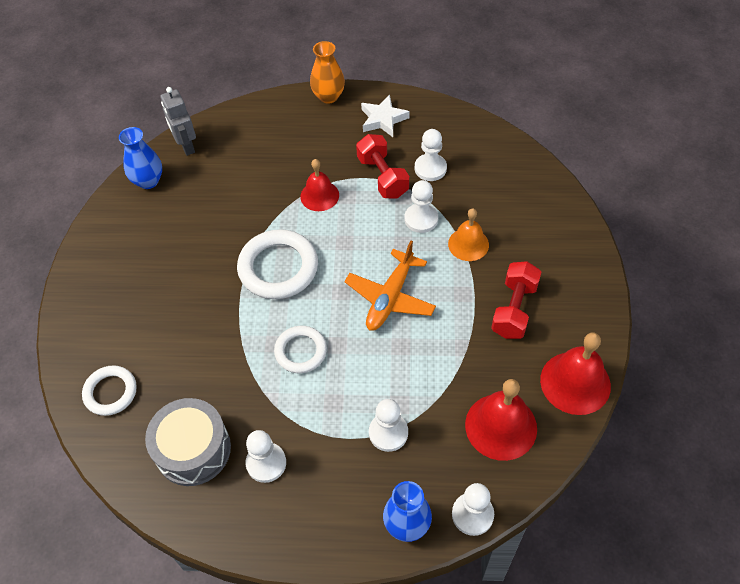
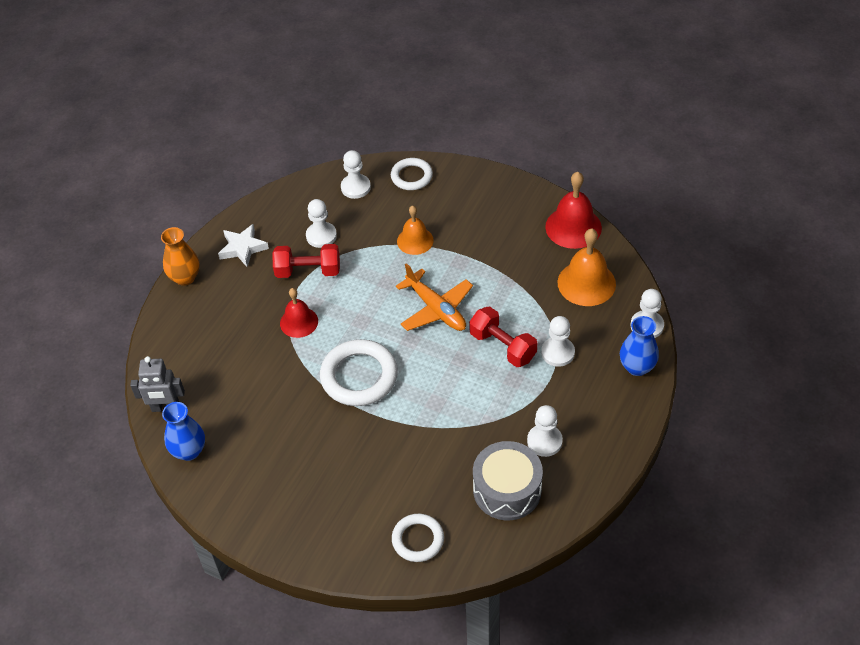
camera: 65 degrees left, 5 degrees down
white ring [274,326,327,373] -> white ring moved to [391,158,433,190]
white pawn [405,180,438,233] -> white pawn moved to [341,150,371,199]
red bell [465,379,537,461] -> orange bell [557,229,616,306]
red dumbbell [491,261,541,339] -> red dumbbell moved to [469,307,537,367]

